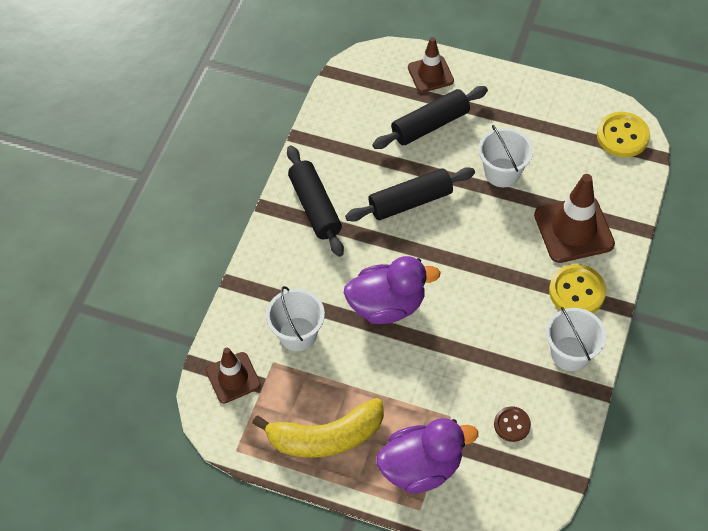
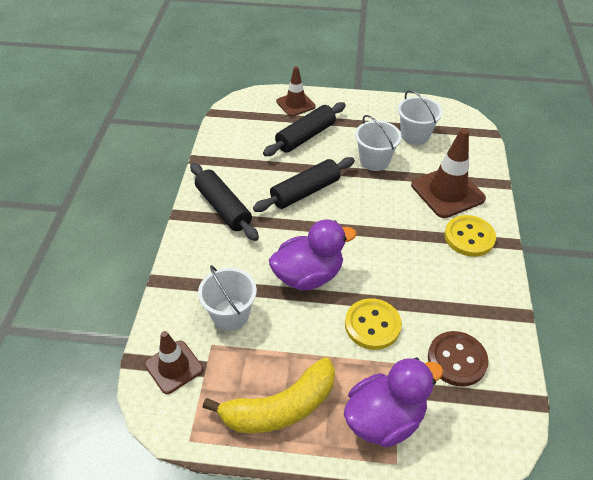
camera: 15 degrees left, 10 degrees down
brown button [494,406,531,442] -> brown button [428,331,488,387], size x1.64
white bucket [546,307,606,371] -> white bucket moved to [398,90,443,145]
yellow button [597,112,650,157] -> yellow button moved to [345,298,402,350]

